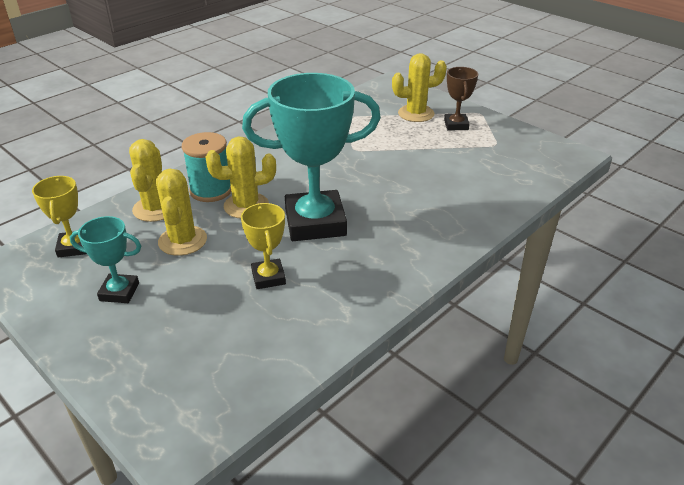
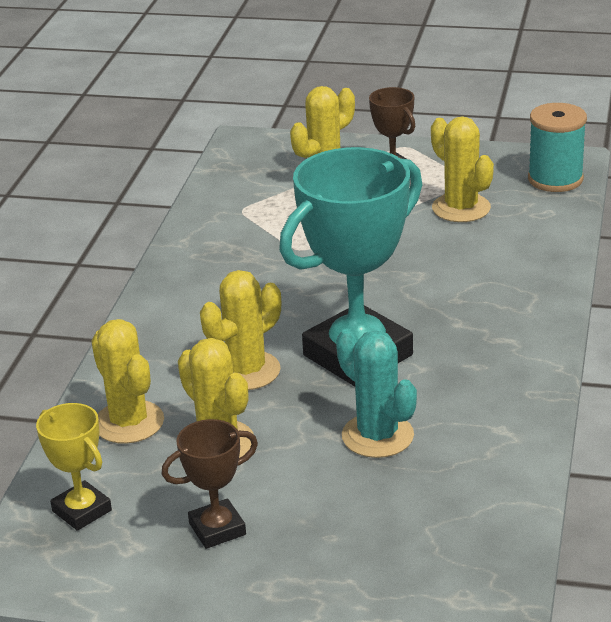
camera: 30 degrees left, 5 degrees down
turquoise trophy [70,216,141,303] -> brown trophy [162,419,258,549]
turquoise spool [182,132,231,202] -> turquoise spool moved to [528,103,587,192]
yellow trophy [241,203,286,289] -> turquoise cactus [336,328,417,458]
none -> yellow cactus [431,116,494,222]

